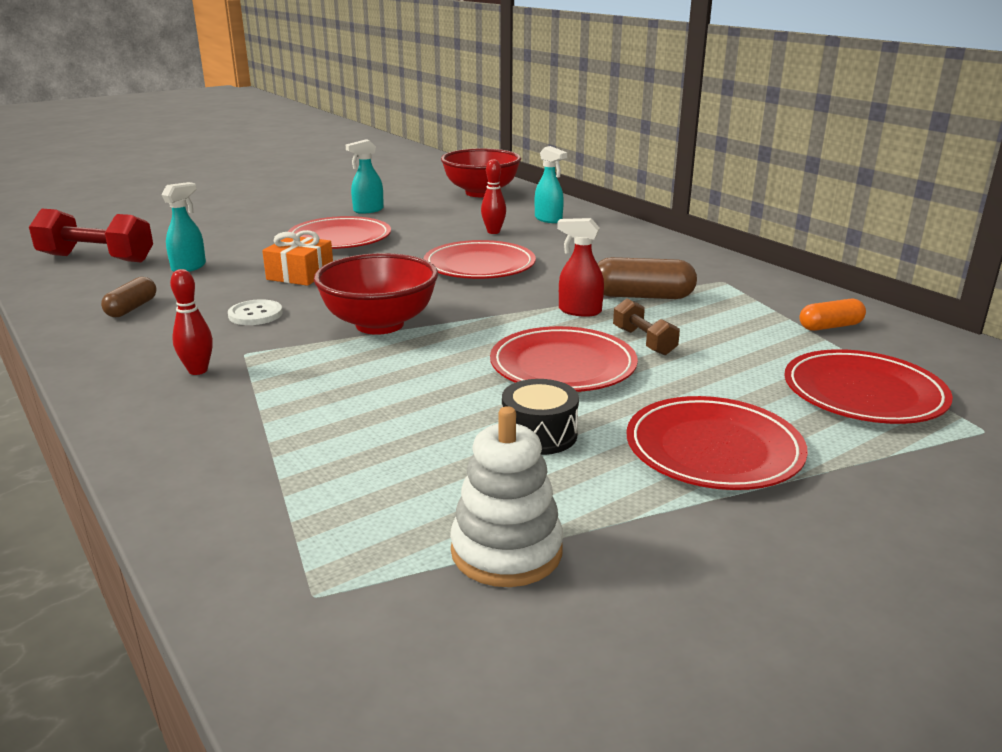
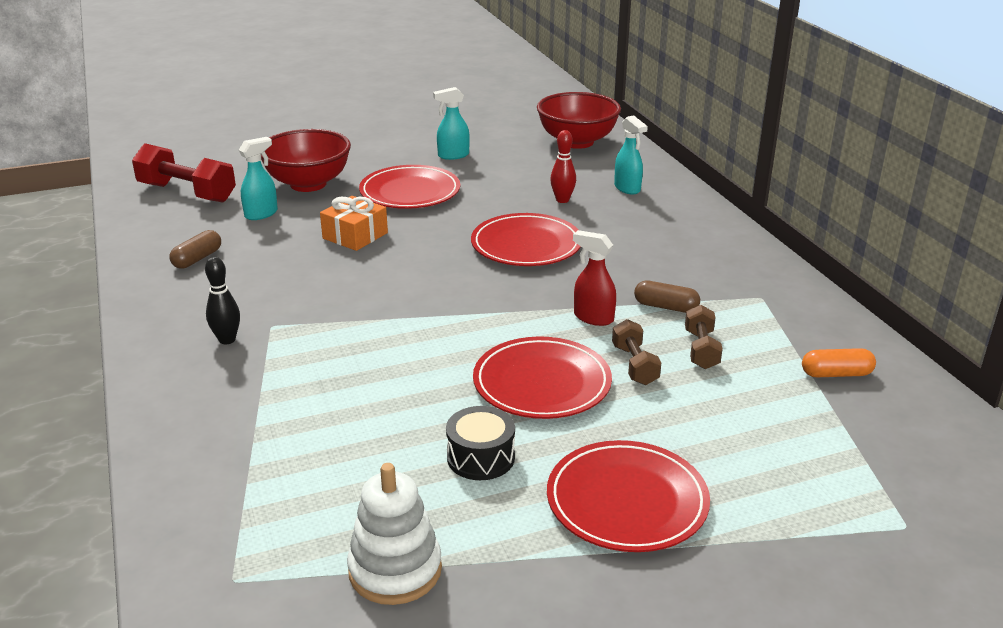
camera: 15 degrees right, 5 degrees up
red bowling pin [170,269,213,375] -> black bowling pin [205,257,240,344]
white button [228,299,282,325] -> none
red bowl [314,253,438,335] -> red bowl moved to [261,129,351,192]
brown capsule [597,257,697,299] -> brown capsule [634,281,700,313], size x0.63
red plate [784,349,953,424] -> none
none -> brown dumbbell [685,305,723,369]

